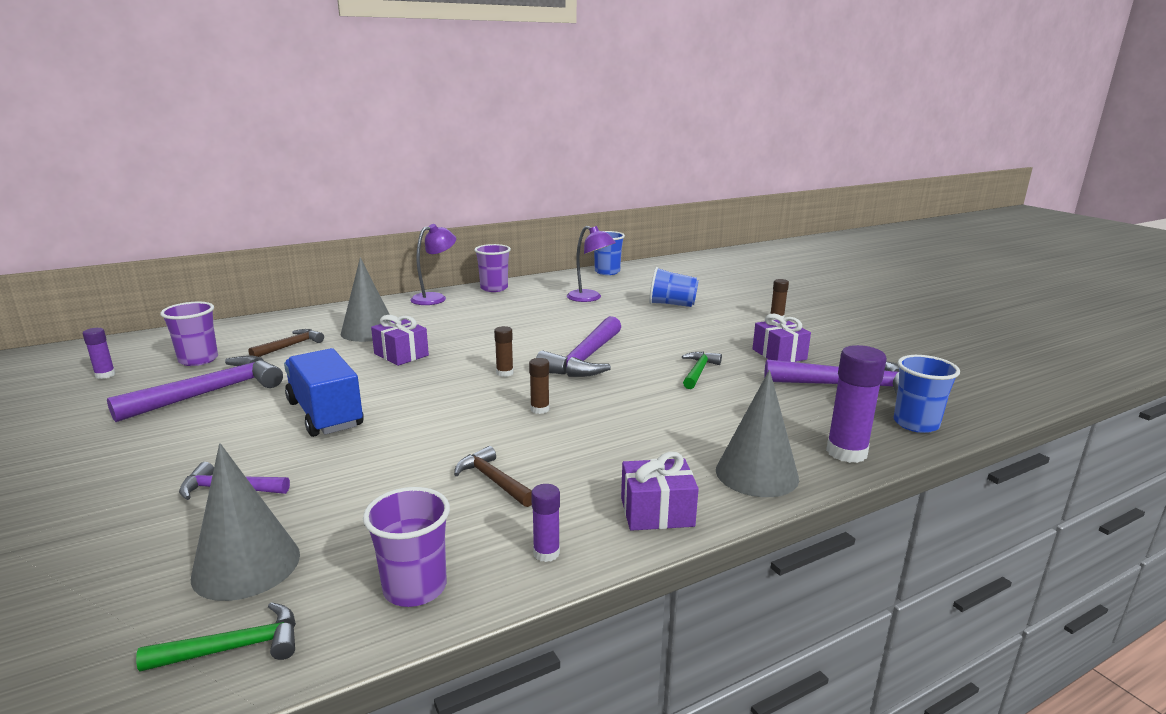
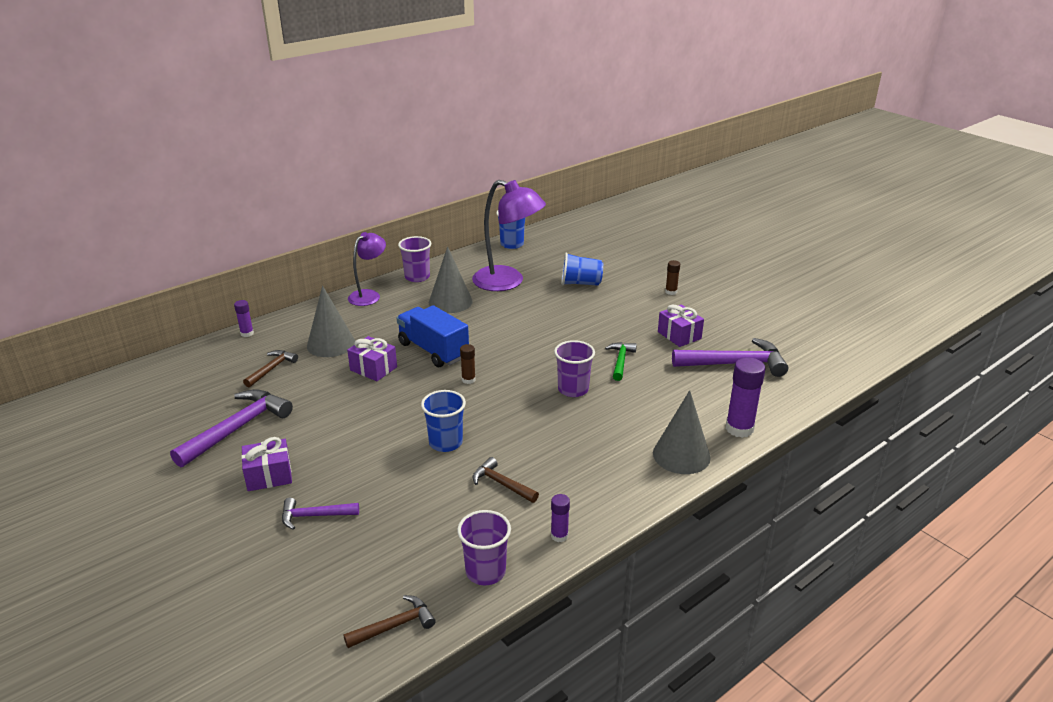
camera: 10 degrees left, 10 degrees up
purple glue stick [83,328,116,379] -> purple glue stick moved to [234,300,254,337]
green hammer [136,602,296,672] -> brown hammer [343,595,436,648]
purple cup [160,302,218,366] -> purple cup moved to [554,340,595,397]
grey cone [191,443,300,601] -> grey cone moved to [429,246,473,313]
blue truck [284,348,364,437] -> blue truck moved to [397,305,469,367]
brown glue stick [529,358,550,414] -> none
purple hammer [536,316,621,377] -> none
purple lamp [567,226,616,302] -> purple lamp [472,180,546,291], size x1.66
purple gift [621,452,699,531] -> purple gift moved to [241,437,292,491]
blue cup [894,355,960,433] -> blue cup moved to [421,390,466,452]

